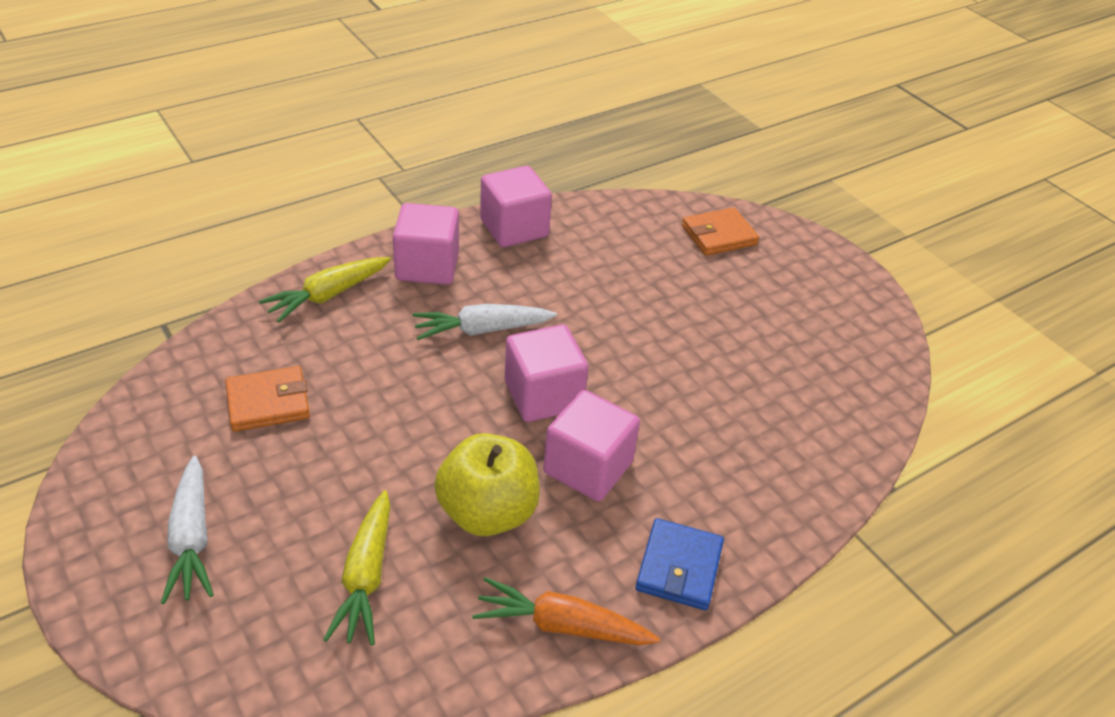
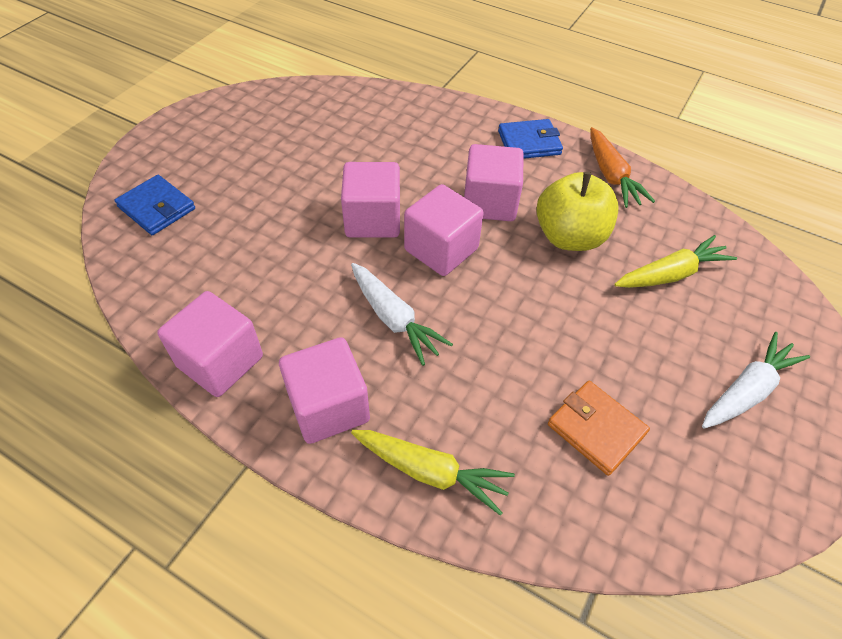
camera: 115 degrees left, 10 degrees up
orange wallet [682,208,759,256] -> blue wallet [114,175,195,235]
none -> pink cube [341,162,400,238]

